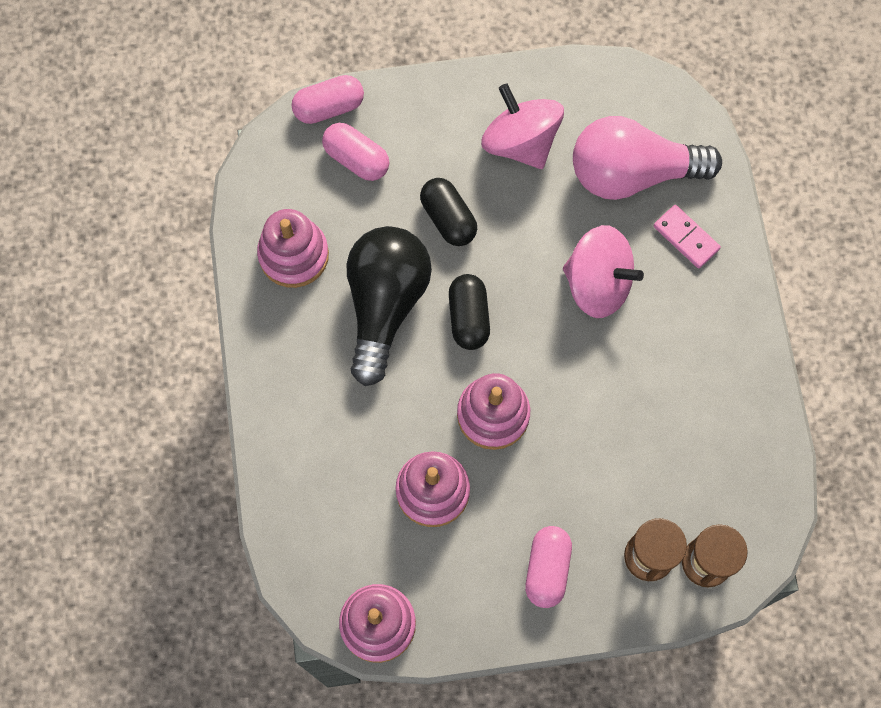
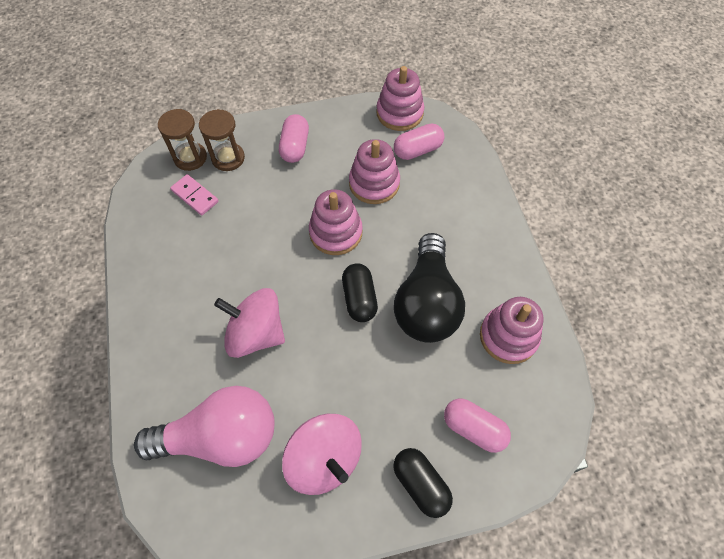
camera: 175 degrees right, 10 degrees down
pink capsule [291,75,364,124] -> pink capsule moved to [394,124,444,160]
black capsule [420,178,477,246] -> black capsule moved to [393,448,453,518]
pink domino [653,205,721,268] -> pink domino moved to [170,174,219,216]

